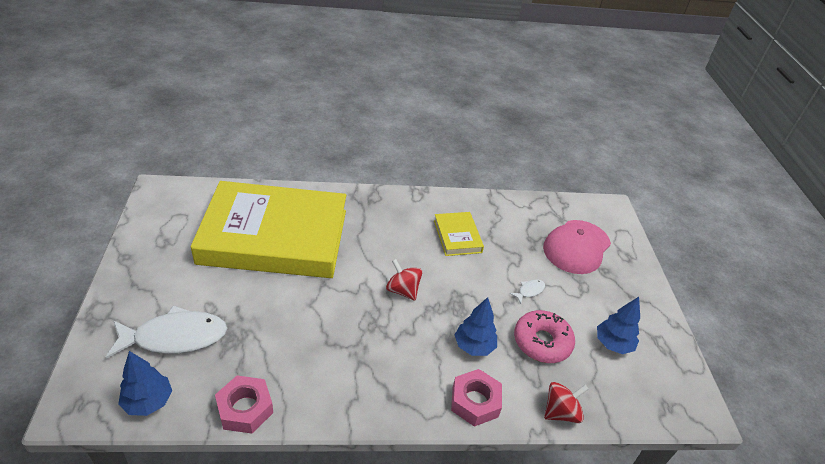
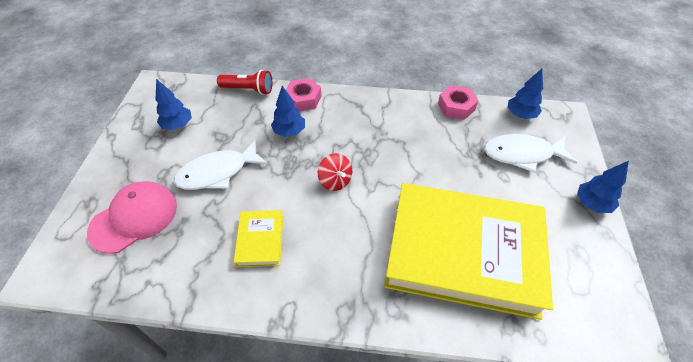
camera: 165 degrees left, 10 degrees up
white fish [510,280,545,304] -> white fish [174,140,268,190], size x2.41
pink donut [514,310,575,363] -> none
red spinning top [544,382,588,423] -> red flashlight [217,70,272,95]
none -> blue tree [577,161,629,213]

